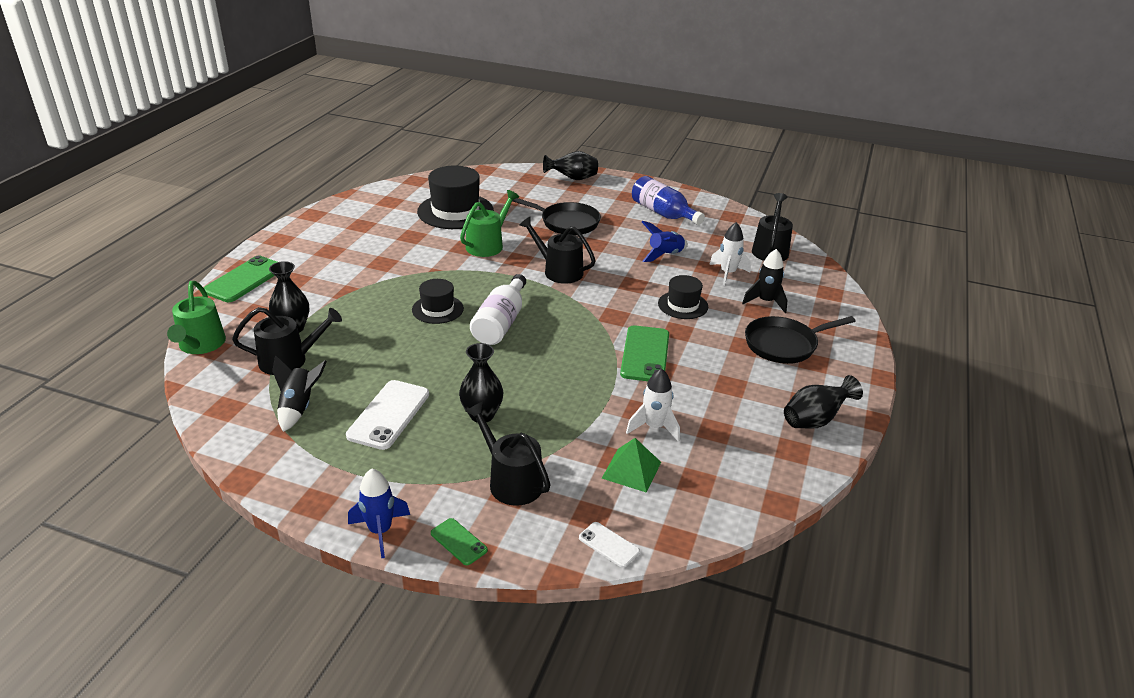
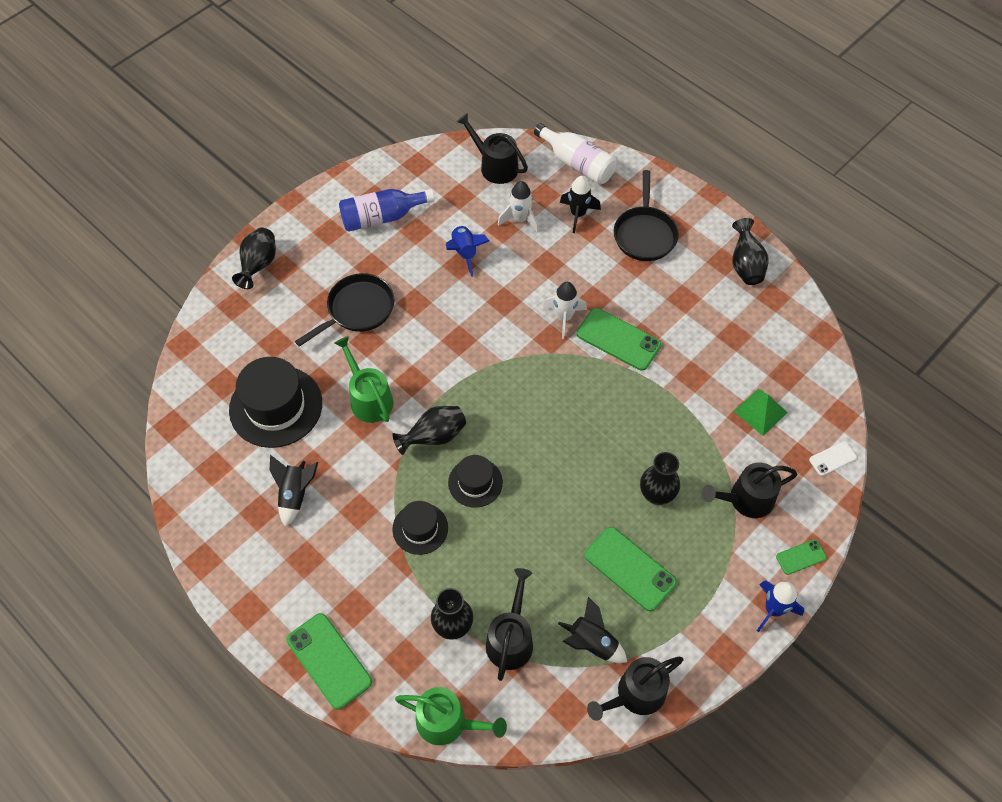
camera: 65 degrees left, 25 degrees up
white phone [346,380,429,450] -> green phone [584,527,677,611]
white bottle [470,274,526,345] -> white bottle moved to [534,123,617,185]
black watering can [519,217,596,284] -> black watering can moved to [587,657,684,721]
white rocket [626,368,680,442] -> white rocket moved to [543,282,587,339]
black hat [658,275,708,319] -> black hat moved to [392,501,448,555]
none -> black rocket [270,455,318,527]
none -> black vase [392,406,466,455]

